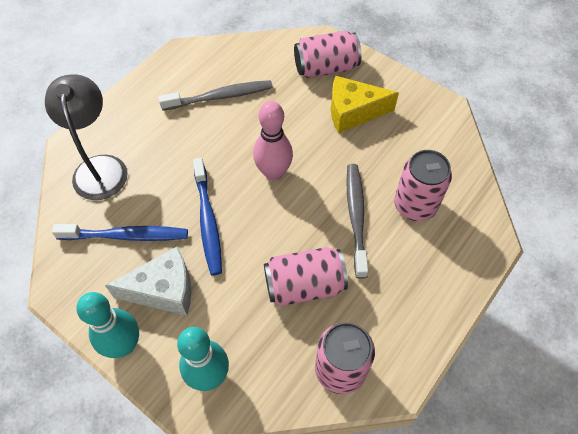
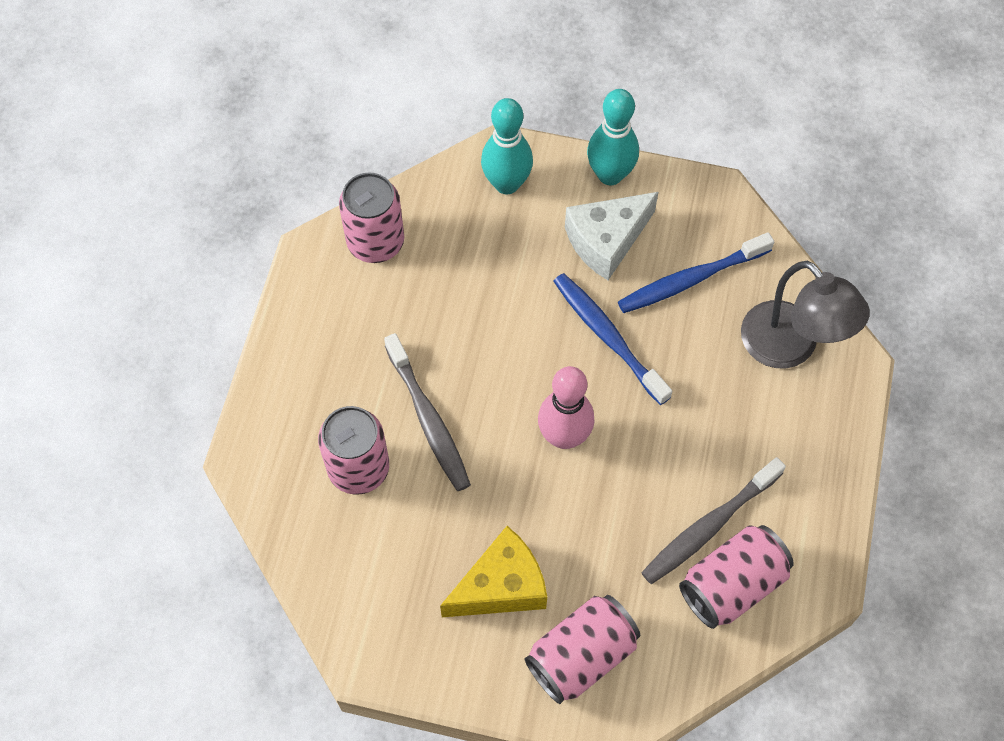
camera: 155 degrees right, 5 degrees up
pink can [264,247,348,306] -> pink can moved to [679,525,794,629]

